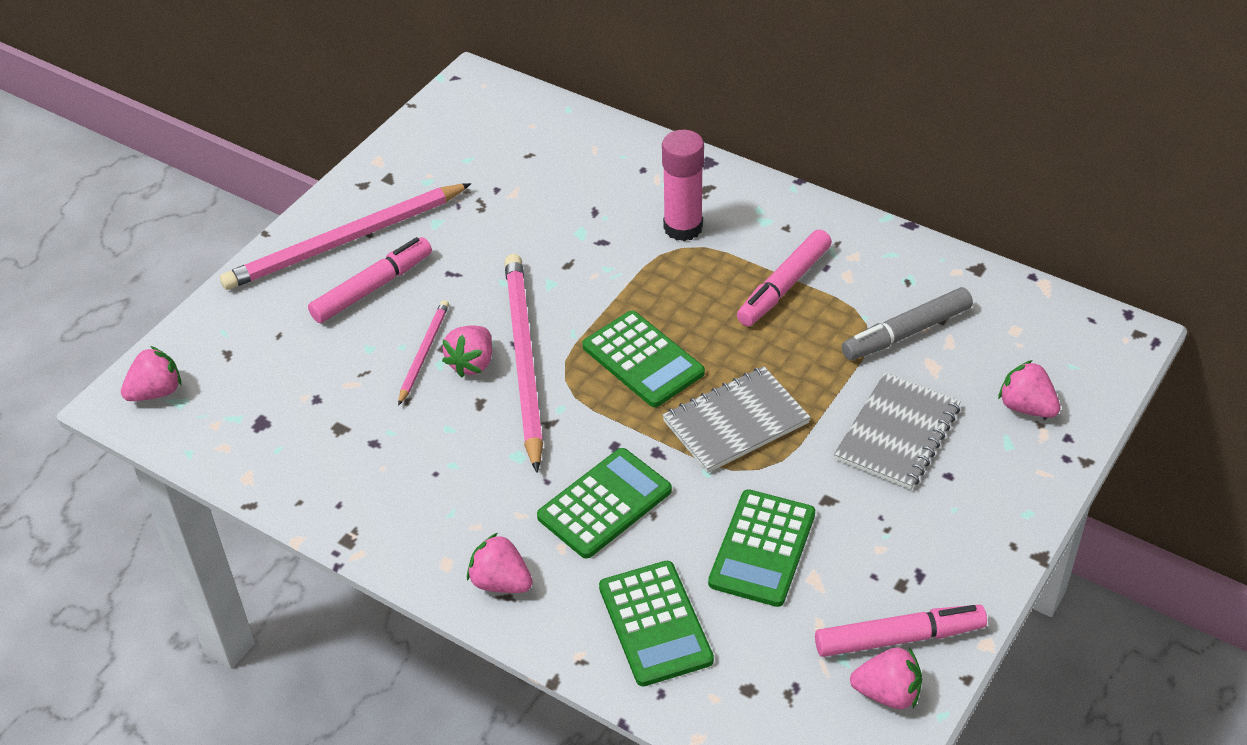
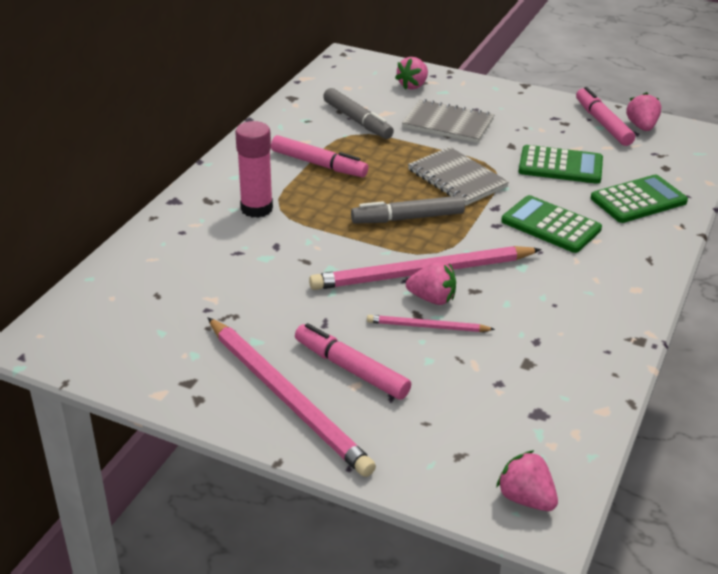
camera: 100 degrees left, 10 degrees down
pink strawberry [467,533,533,593] -> none
green calculator [582,311,705,407] -> grey marker [351,196,465,224]

